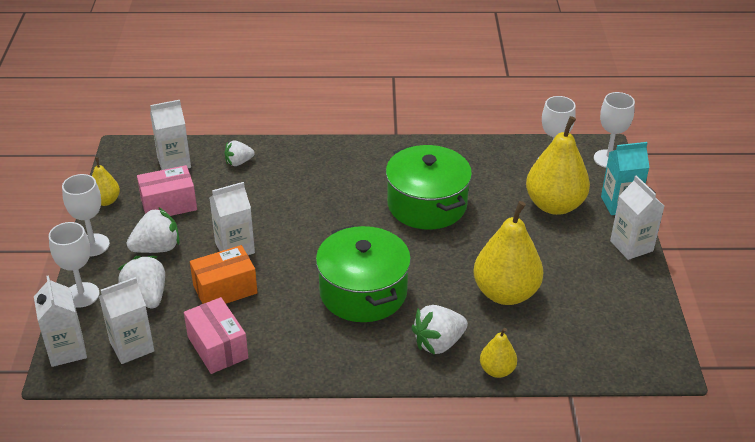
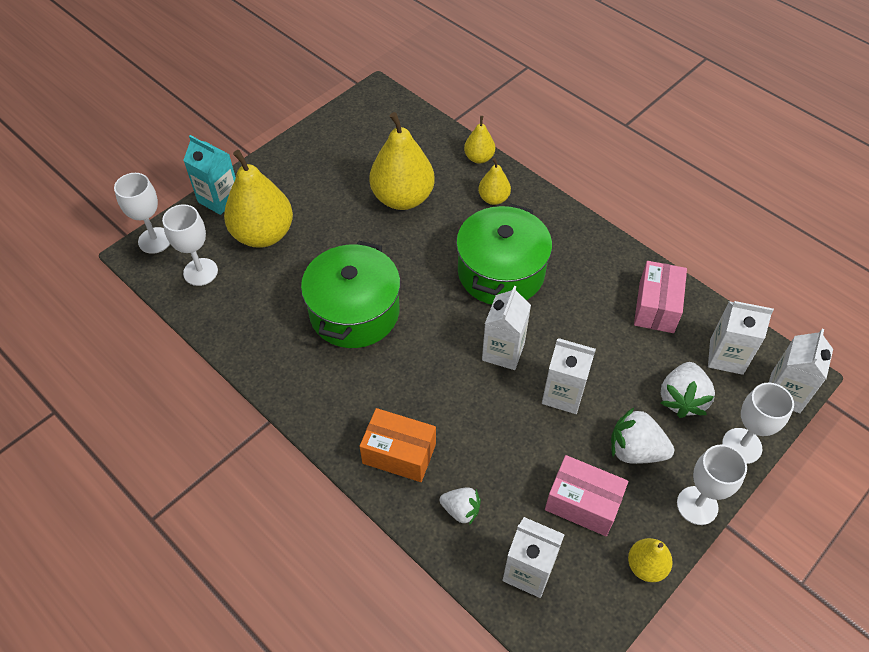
camera: 135 degrees left, 15 degrees up
orange box [190,245,258,304] -> orange box moved to [360,408,436,482]
white strawberry [411,305,468,355] -> yellow pear [478,158,511,205]
white carton [610,175,664,260] -> white carton moved to [482,286,531,370]

